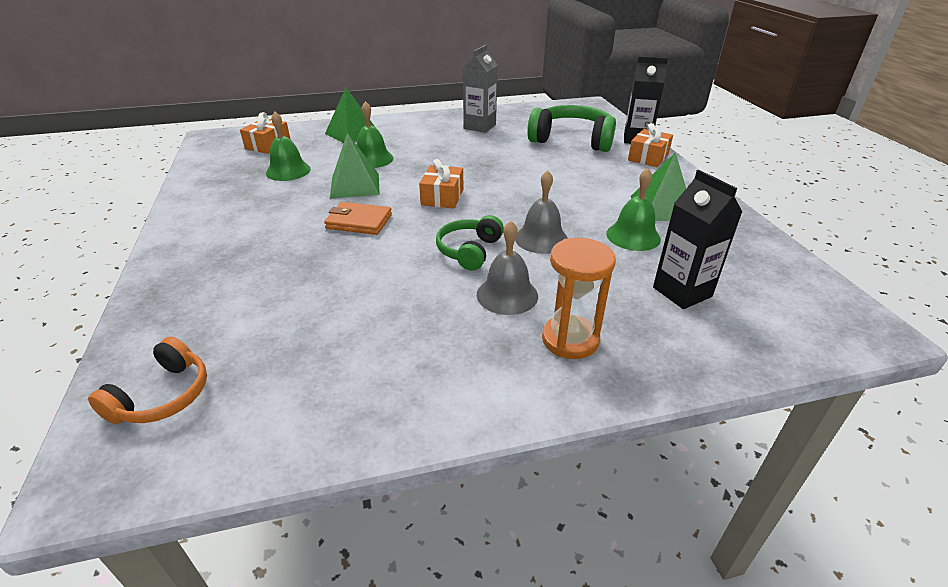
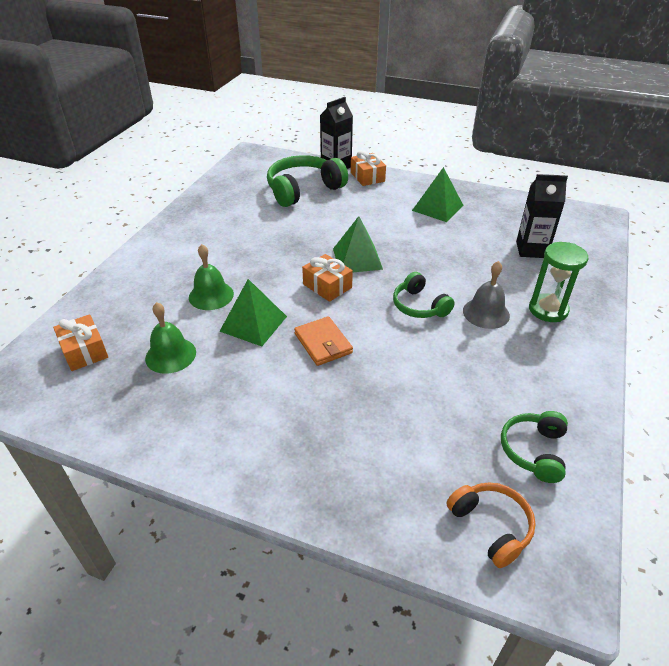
camera: 55 degrees left, 5 degrees up
orange wallet [324,202,392,235] -> orange wallet turned 75 degrees counterclockwise [294,316,353,366]
green pyramid [325,88,375,143] -> green pyramid moved to [333,216,383,272]
grey carton [463,45,498,133] -> none
grey bell [515,170,568,254] -> none
orange hourglass [542,238,616,359] -> green hourglass [529,242,588,322]
green bell [606,168,661,251] -> none
none -> green headphones [501,411,568,483]

